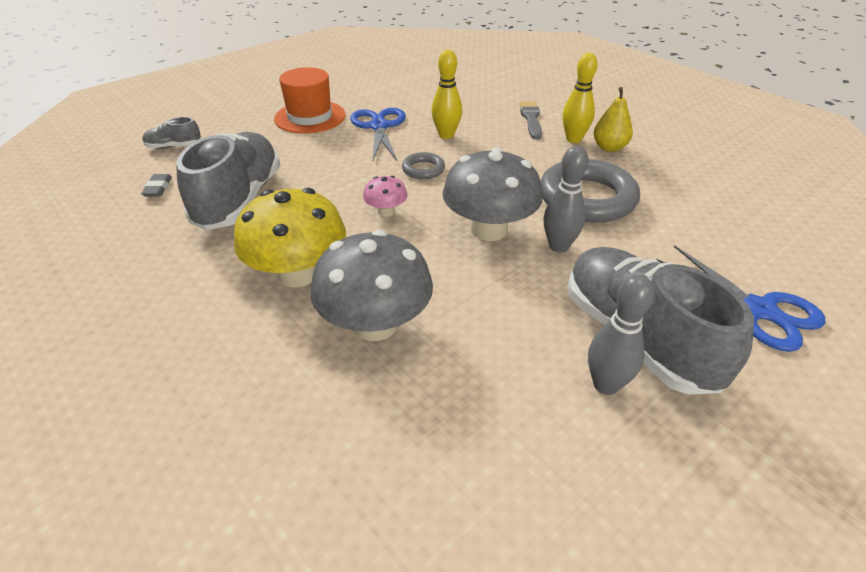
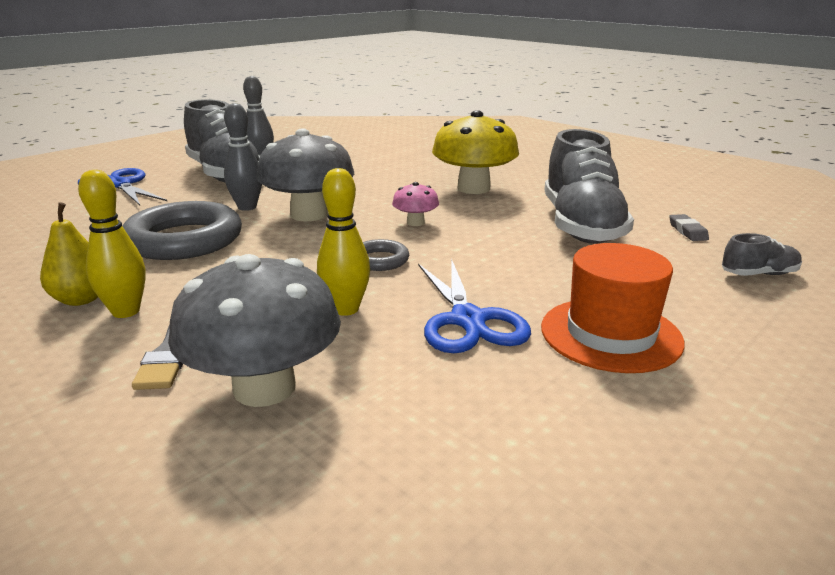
camera: 175 degrees right, 15 degrees down
grey mushroom [311,230,433,341] -> grey mushroom moved to [168,254,341,407]

